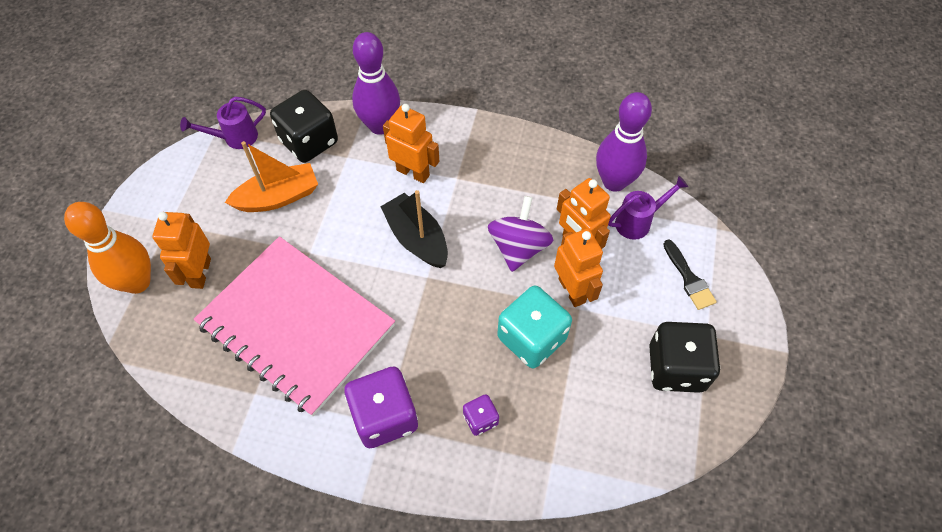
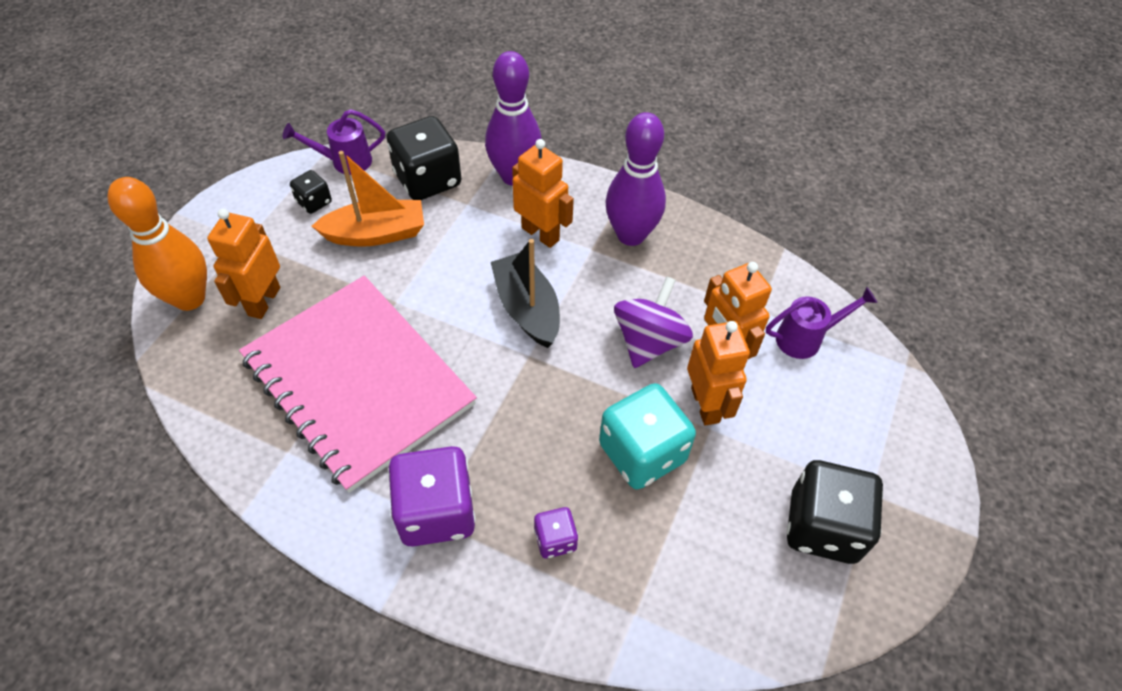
camera: 10 degrees right, 5 degrees down
purple bowling pin [596,92,652,192] -> purple bowling pin moved to [606,112,666,246]
black brush [663,239,717,310] -> none
none -> black dice [290,170,332,214]

